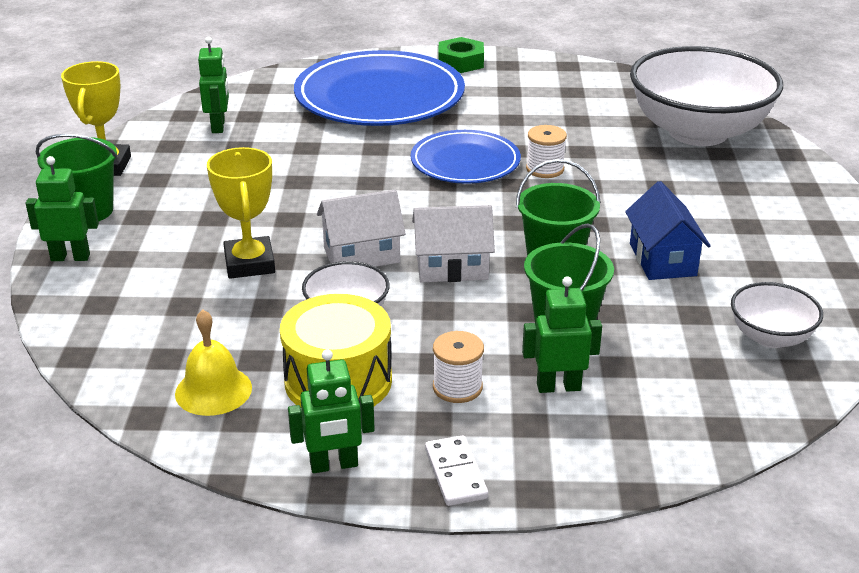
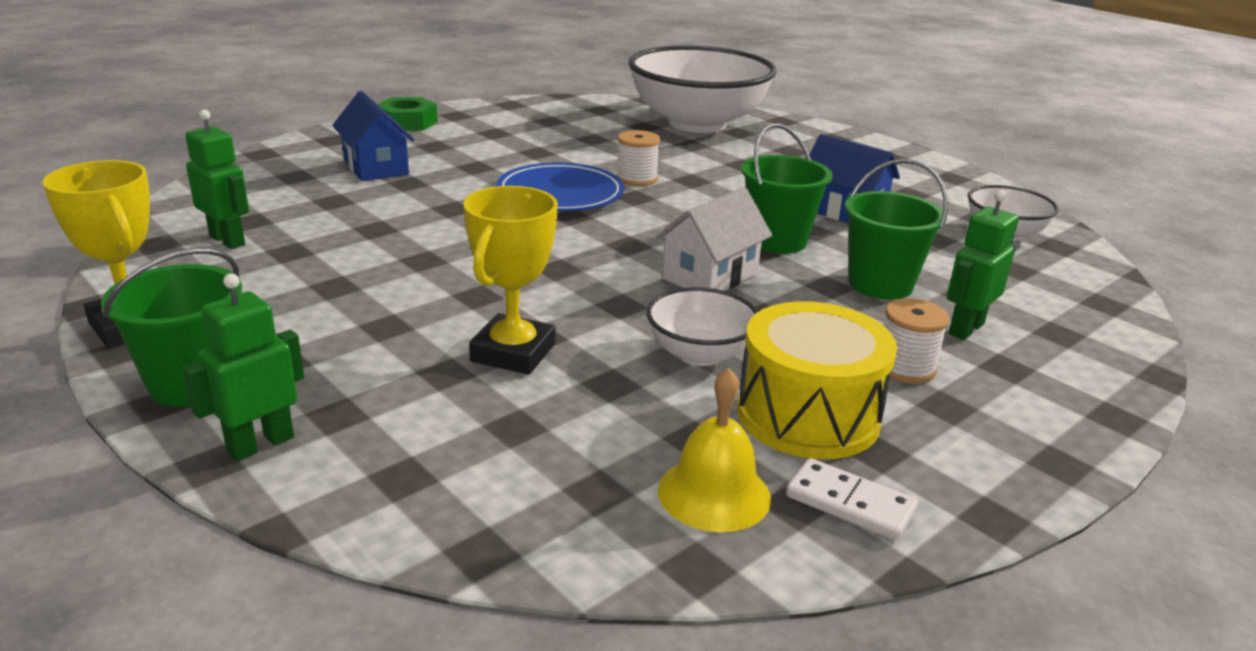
camera: 45 degrees left, 5 degrees down
yellow trophy [207,147,275,279] -> yellow trophy turned 75 degrees clockwise [463,186,558,375]
green robot [288,349,375,473] -> none
blue plate [294,50,465,126] -> blue house [332,91,415,181]
white house [317,189,406,267] -> none
white domino [425,435,488,506] -> white domino moved to [786,458,918,541]

